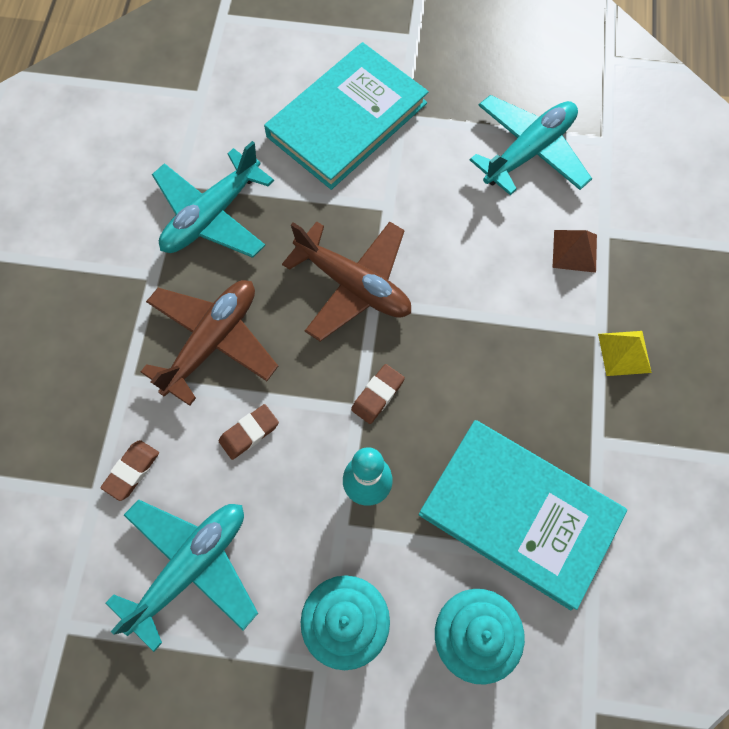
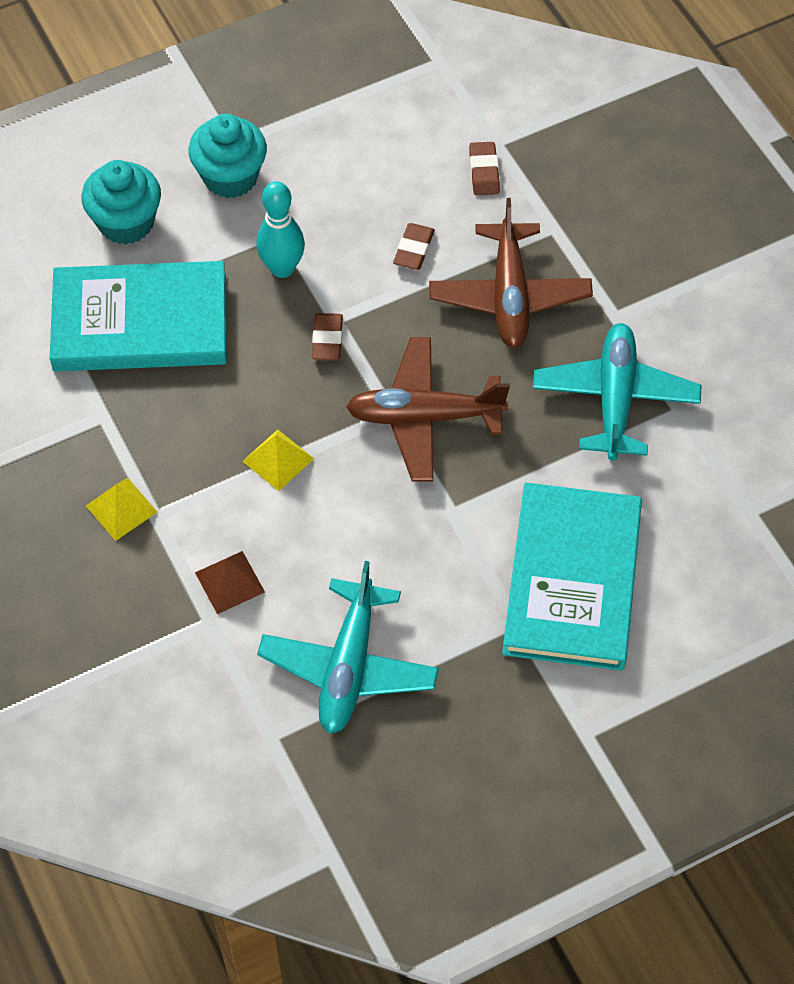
camera: 145 degrees right, 10 degrees down
turquoise plane [106,500,258,652] -> none
none -> yellow pyramid [242,430,314,491]

